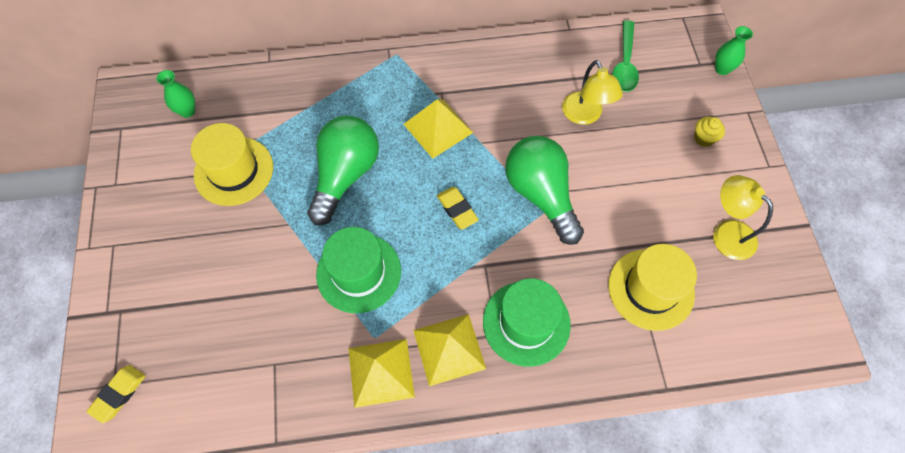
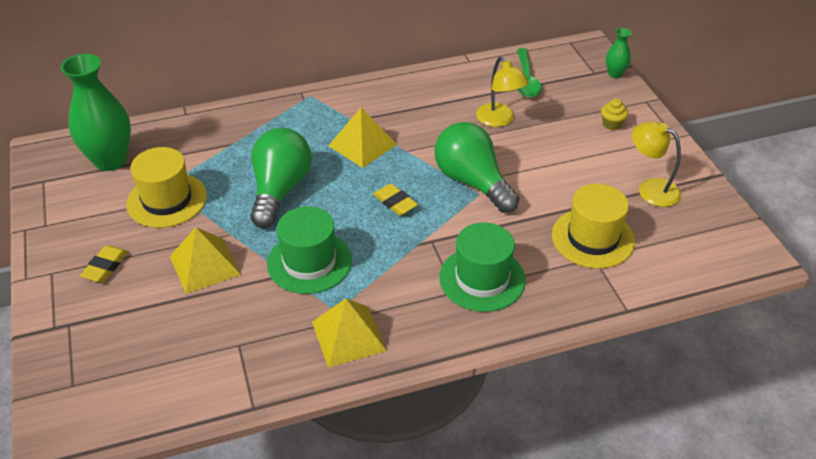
camera: 10 degrees left, 20 degrees down
yellow eraser [86,365,146,423] -> yellow eraser moved to [80,245,128,282]
green vase [156,70,195,118] -> green vase [61,54,131,171], size x2.11
yellow pyramid [413,314,486,386] -> yellow pyramid moved to [170,227,241,294]

